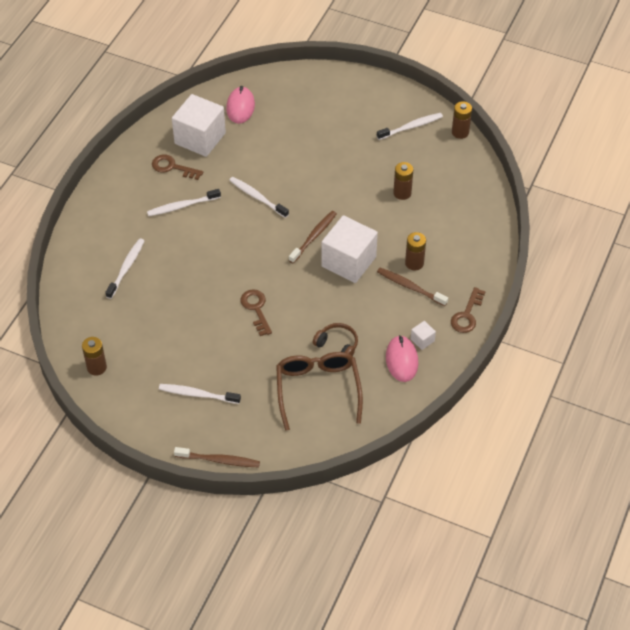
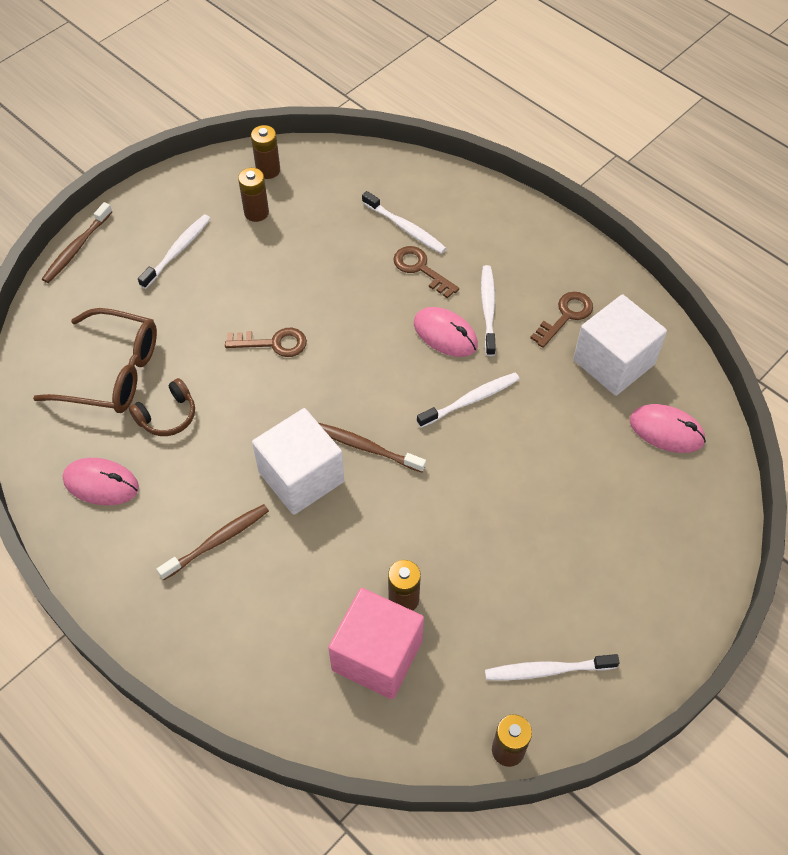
camera: 110 degrees right, 5 degrees up
brown toothbrush [289,211,337,263] -> brown toothbrush turned 150 degrees clockwise [319,423,426,473]
white toothbrush [377,113,443,140] -> white toothbrush turned 90 degrees clockwise [485,654,620,680]
brown battery [405,232,426,271] -> brown battery moved to [238,168,269,222]
white cube [411,321,436,350] -> none
brown key [451,287,486,333] -> brown key moved to [393,246,459,299]
none -> pink cube [328,588,424,699]
none -> pink mouse [414,307,478,357]

